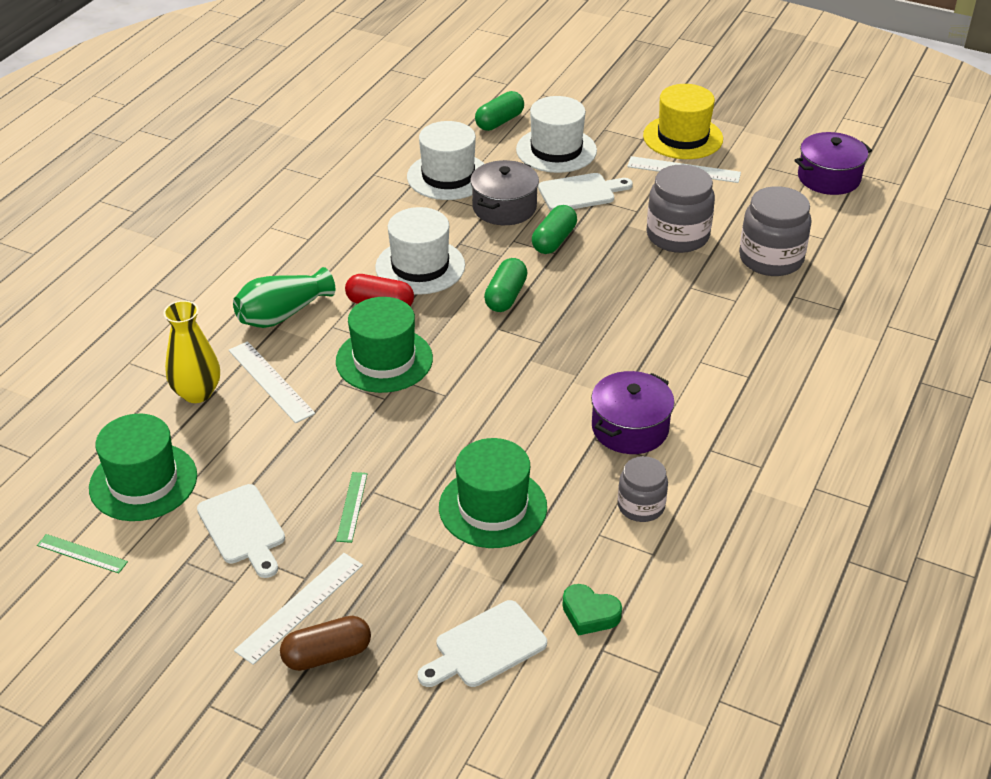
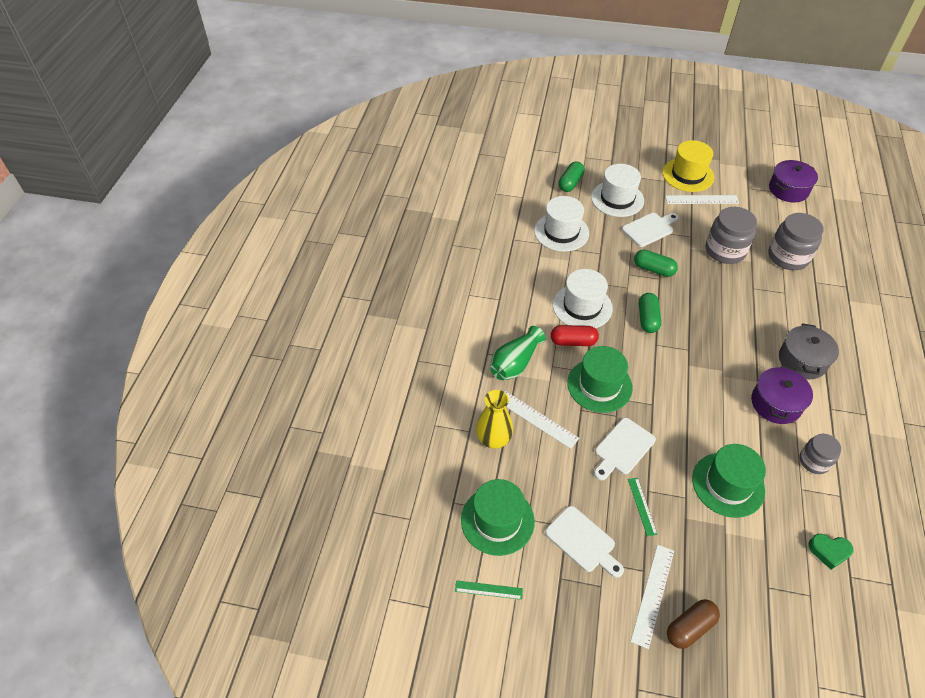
camera: 15 degrees left, 10 degrees up
white cutting board [418,600,547,687] -> white cutting board moved to [594,418,656,480]
grey pot [470,160,539,225] -> grey pot moved to [779,323,839,379]
green capsule [532,205,577,254] -> green capsule turned 75 degrees counterclockwise [634,249,678,277]

